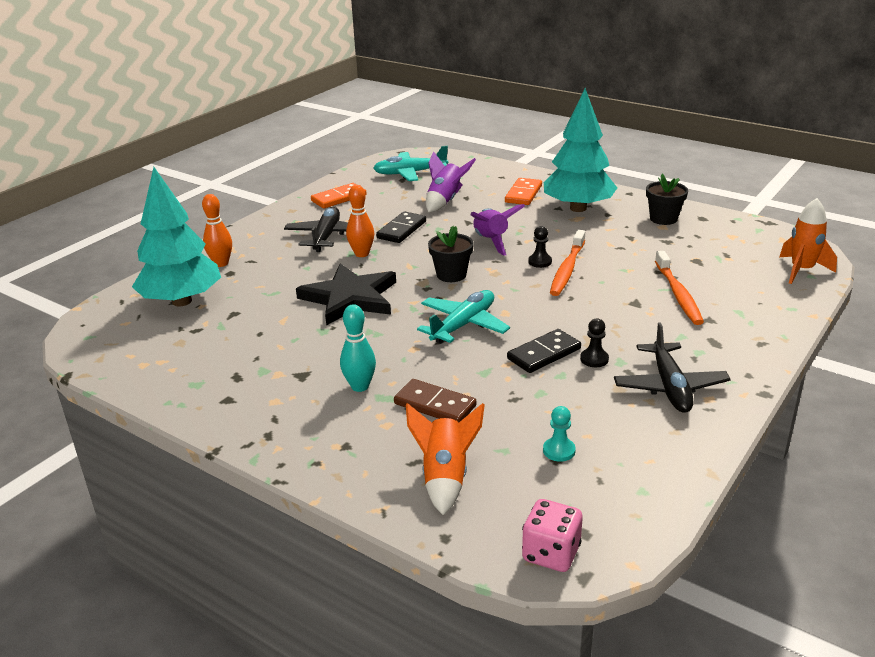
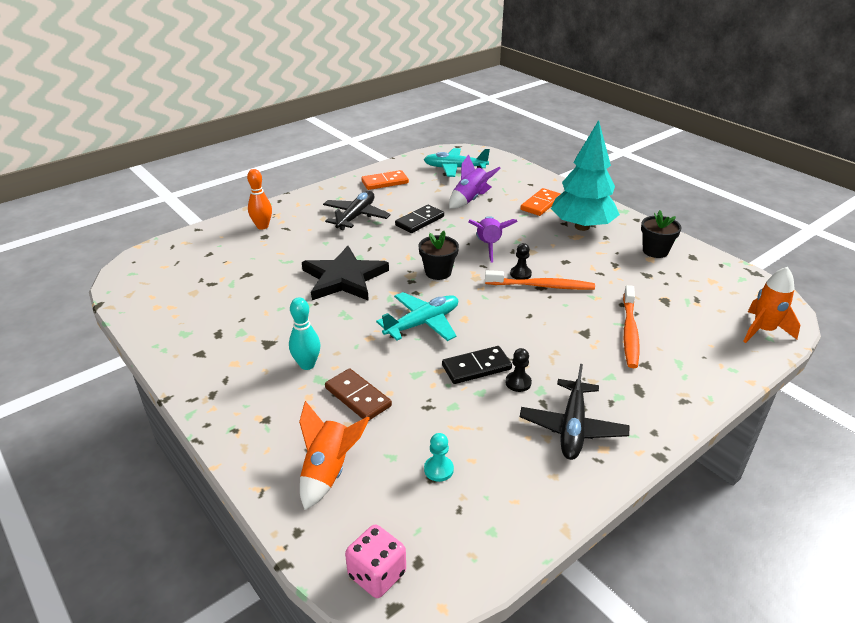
camera: 15 degrees right, 5 degrees up
turquoise tree [132,167,221,306] -> none
orange bowling pin [346,185,374,257] -> none
orange toothbrush [550,230,585,296] -> orange toothbrush turned 120 degrees counterclockwise [485,270,595,290]

